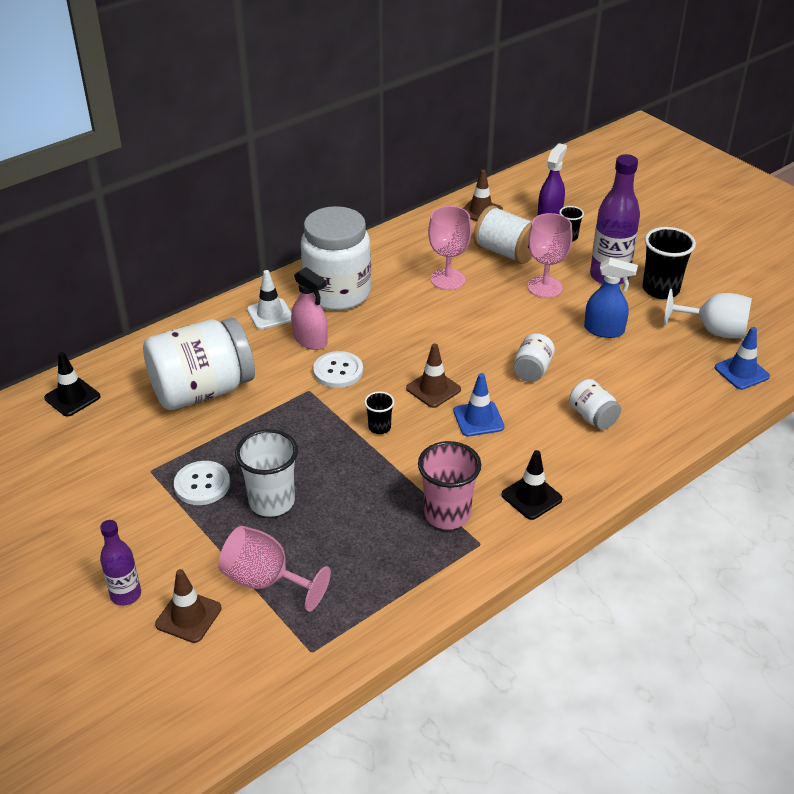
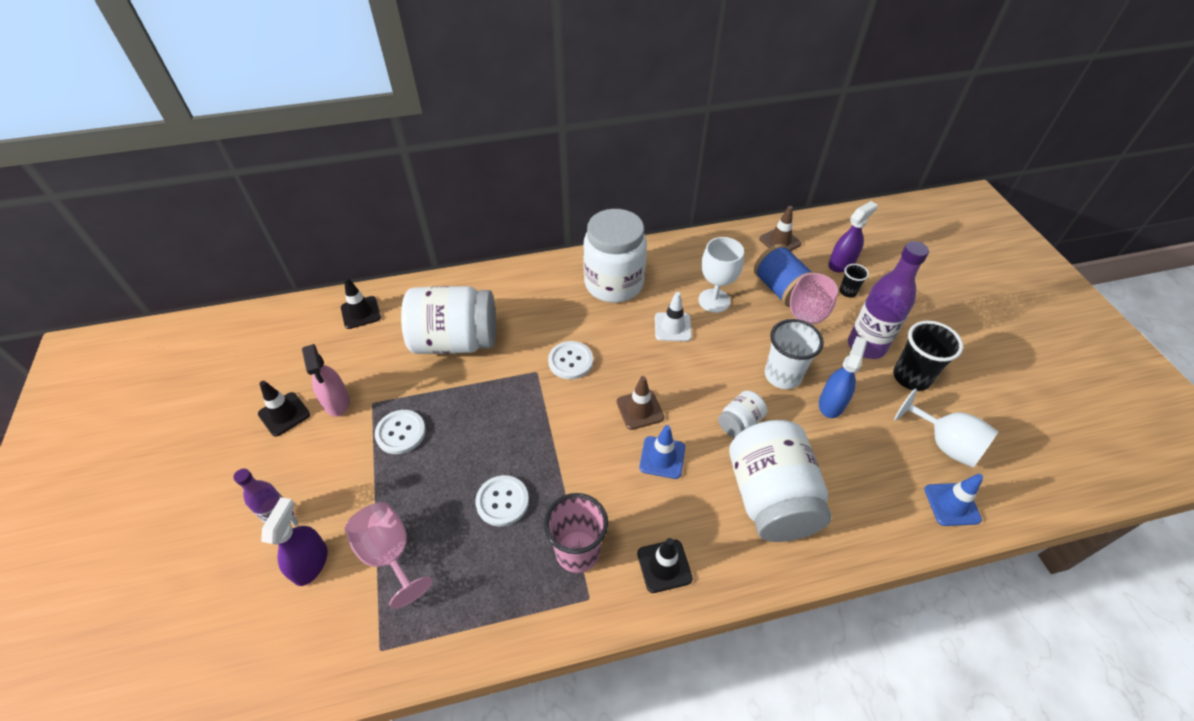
camera: 25 degrees right, 10 degrees up
brown traffic cone [155,569,222,643] -> purple spray bottle [261,497,327,586]
white cup [235,429,298,517] -> white cup moved to [765,319,824,389]
white traffic cone [247,270,292,329] -> white traffic cone moved to [655,292,692,341]
pink spray bottle [291,267,328,350] -> pink spray bottle moved to [302,344,350,417]
black cup [364,391,395,434] -> none
pink goblet [428,206,472,290] -> white goblet [698,237,744,313]
white spool [473,205,532,264] -> blue spool [754,244,813,307]
white jar [569,379,621,430] -> white jar [729,420,832,542], size x2.17
blue spray bottle [584,258,638,338] -> blue spray bottle turned 105 degrees counterclockwise [819,336,867,418]
none -> black traffic cone [258,381,310,437]
none -> white button [475,475,529,527]

